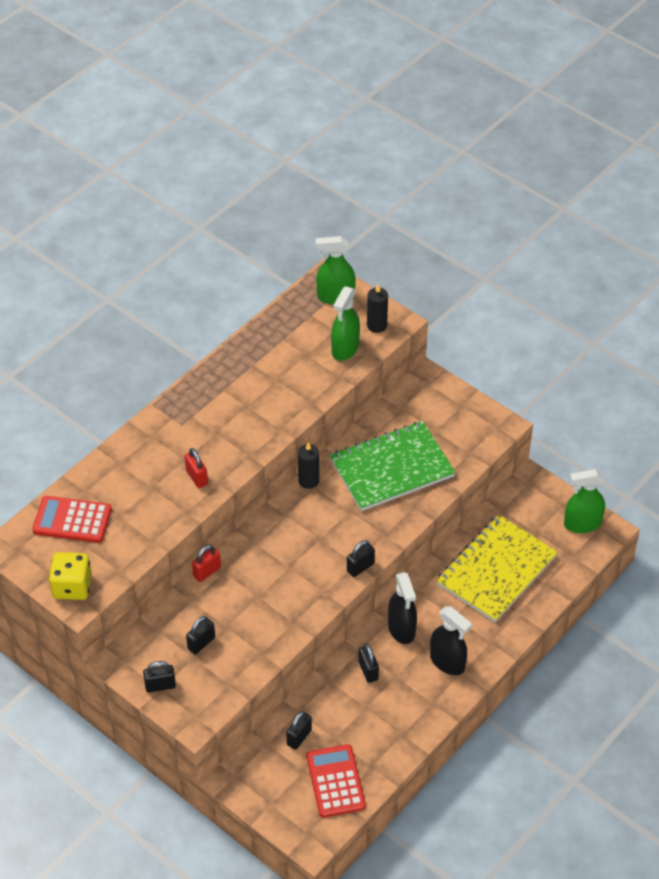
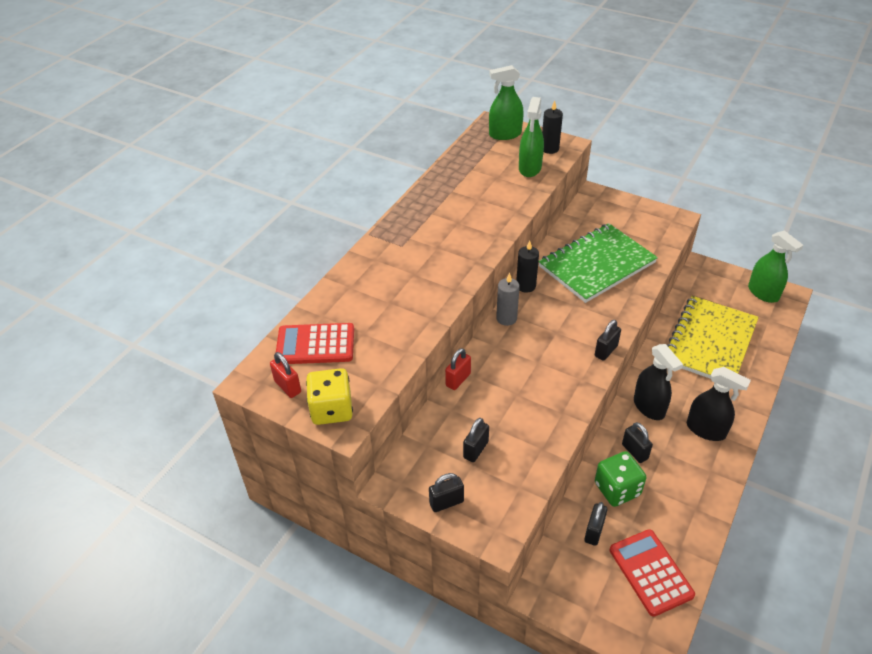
camera: 10 degrees left, 5 degrees down
red padlock [185,448,208,488] -> red padlock moved to [270,352,301,398]
green spray bottle [564,469,605,533] -> green spray bottle turned 105 degrees counterclockwise [748,231,804,303]
none -> grey candle [496,273,520,326]
none -> green dice [595,451,646,507]

